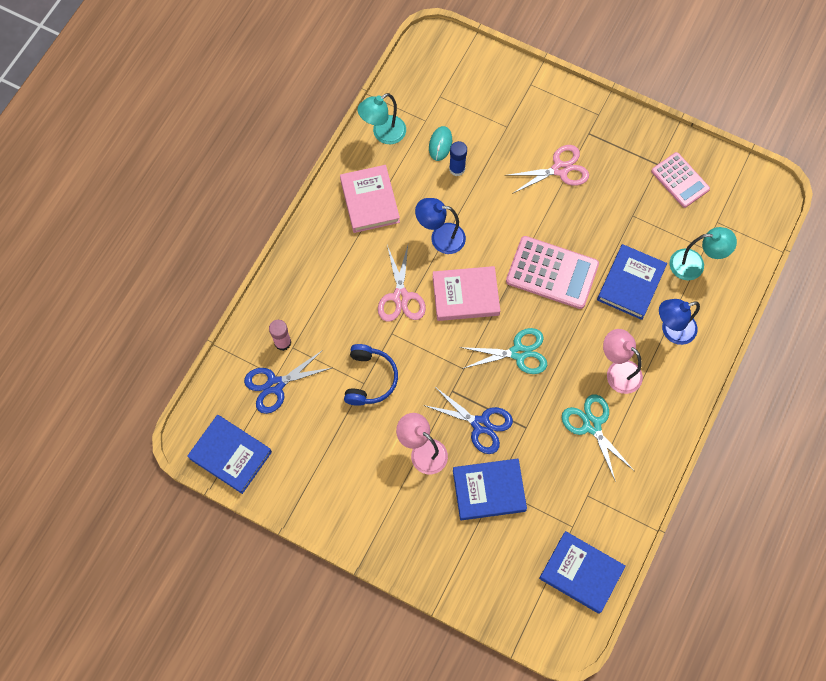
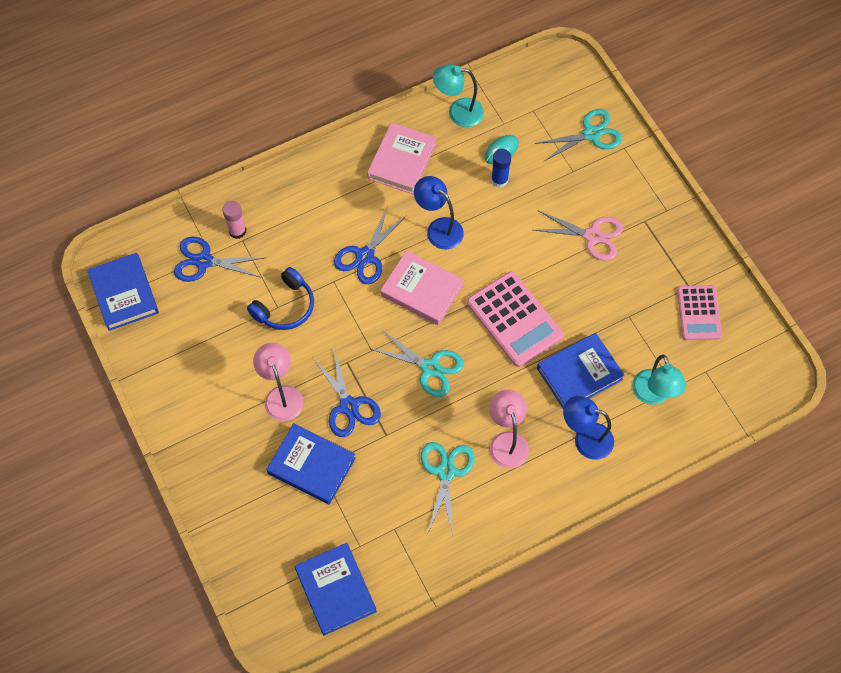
camera: 35 degrees right, 5 degrees down
pink scissors [378,245,426,322] -> blue scissors [334,206,407,284]
turquoise lamp [670,227,737,280] -> turquoise lamp turned 45 degrees clockwise [632,355,686,405]
none -> turquoise scissors [534,109,622,162]

